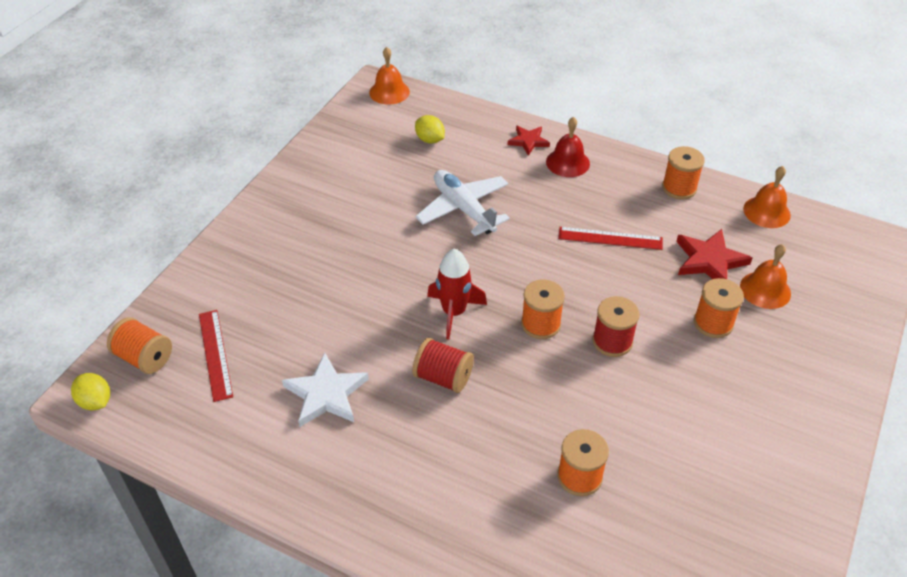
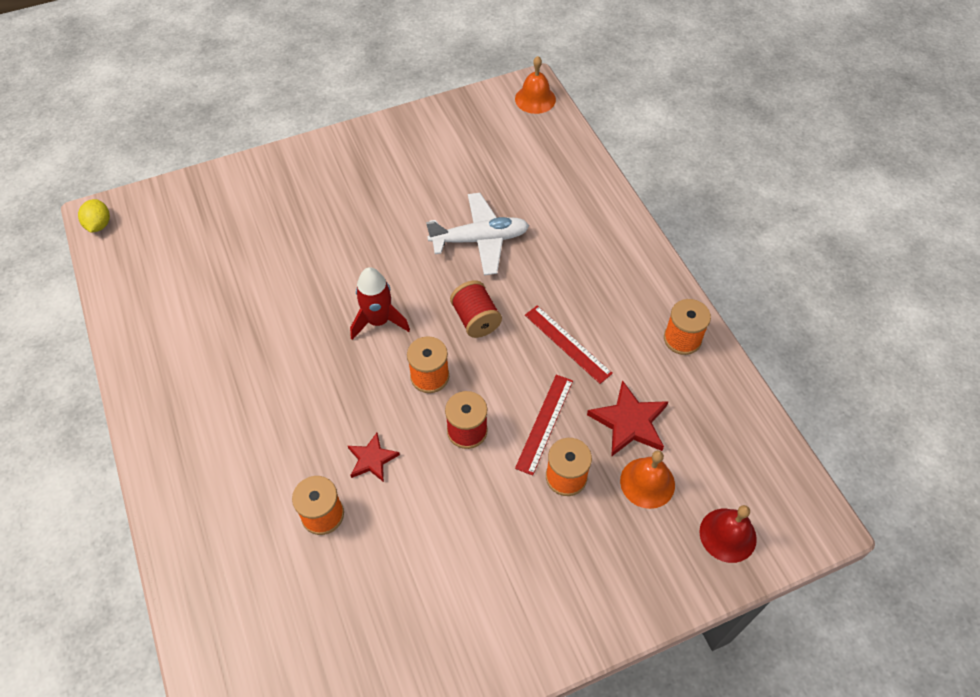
camera: 40 degrees right, 10 degrees up
orange spool [107,317,172,374] -> none
red ruler [199,310,233,402] -> red ruler moved to [515,375,573,476]
white star [282,352,369,427] -> none
red spool [412,338,474,393] -> red spool moved to [450,280,502,338]
yellow lemon [415,115,445,144] -> none
white plane [416,170,510,236] -> white plane turned 75 degrees clockwise [426,193,529,275]
red star [507,126,550,156] -> red star moved to [348,433,400,482]
red bell [546,117,590,177] -> red bell moved to [699,505,757,563]
orange bell [743,166,791,228] -> none

